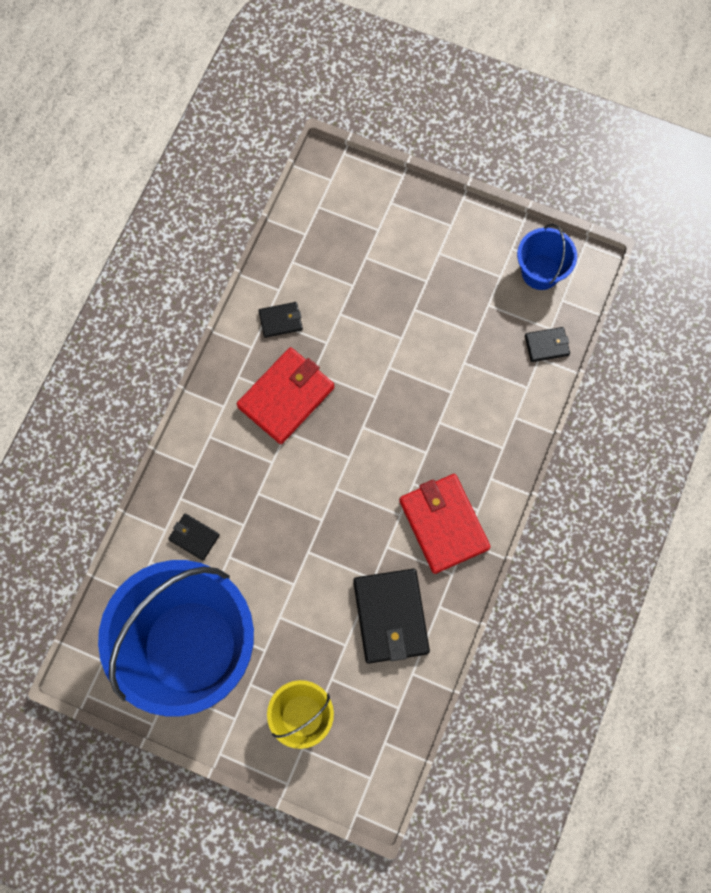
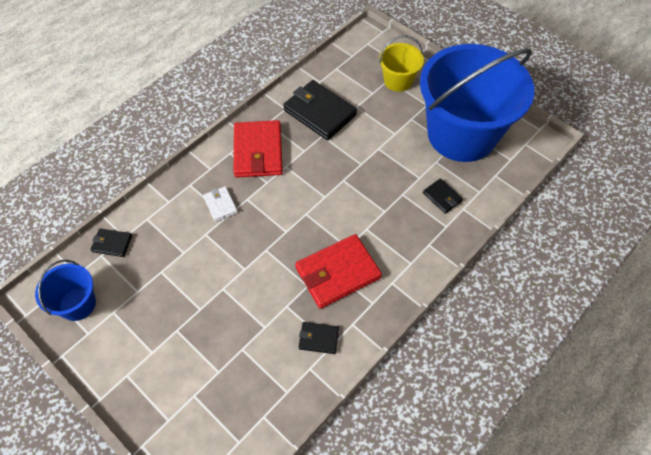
camera: 160 degrees left, 15 degrees down
black wallet [353,569,430,663] -> black wallet turned 60 degrees counterclockwise [283,80,357,140]
none -> white wallet [203,186,238,222]

